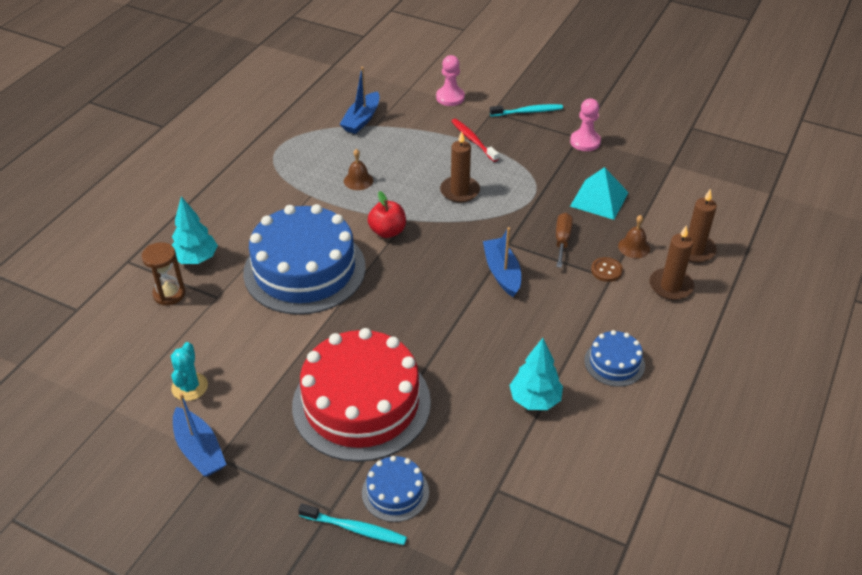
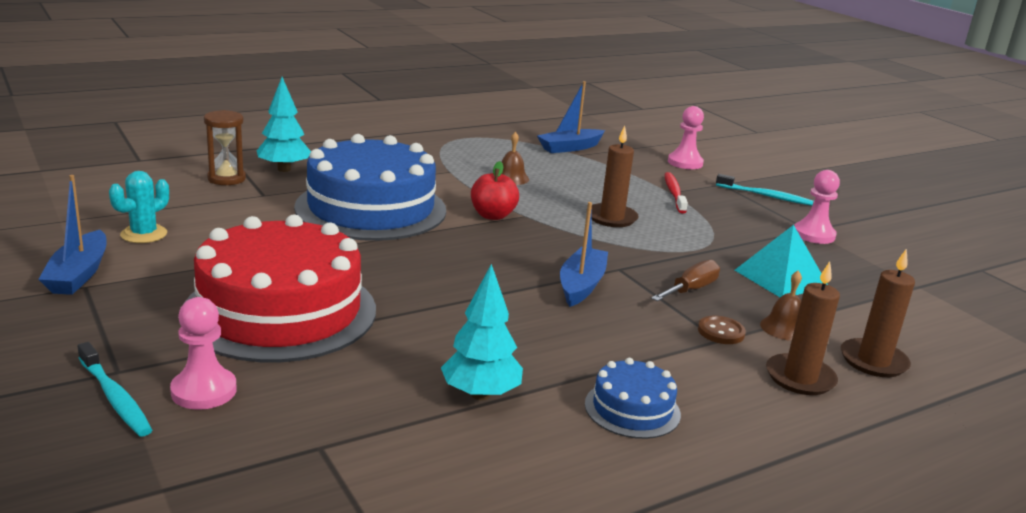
camera: 30 degrees right, 20 degrees down
blue cake [362,456,429,522] -> pink pawn [170,297,237,410]

